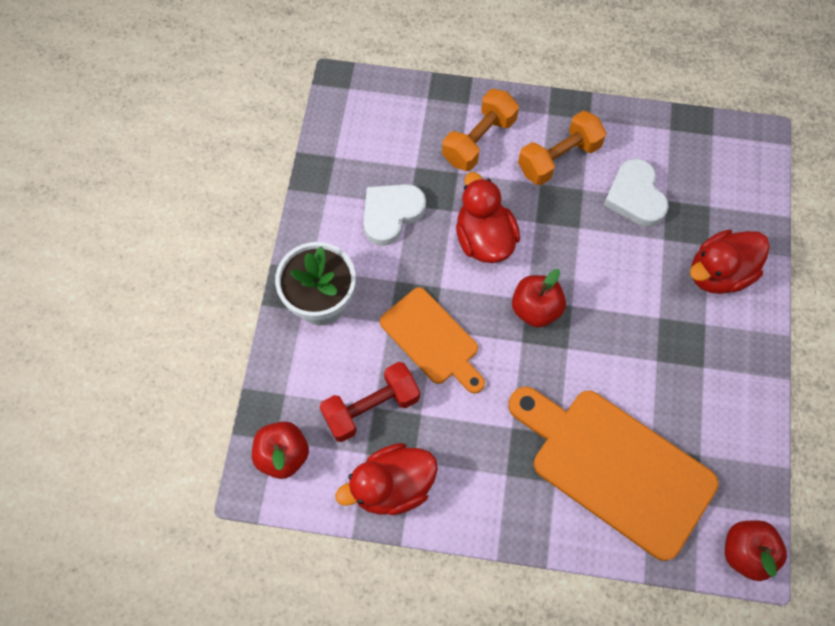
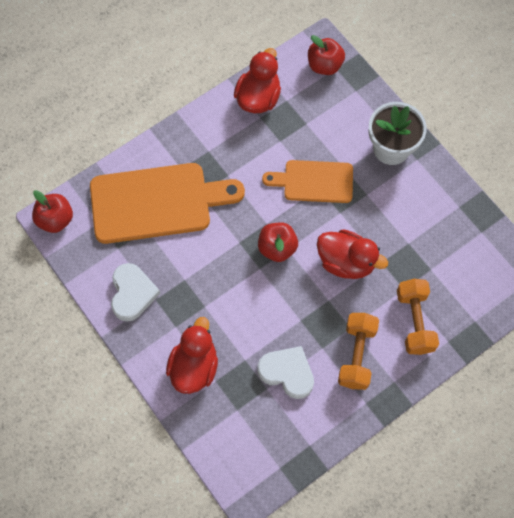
camera: 135 degrees right, 0 degrees up
red dumbbell [319,362,420,442] -> none
white heart [364,184,426,246] -> white heart moved to [111,263,160,322]

